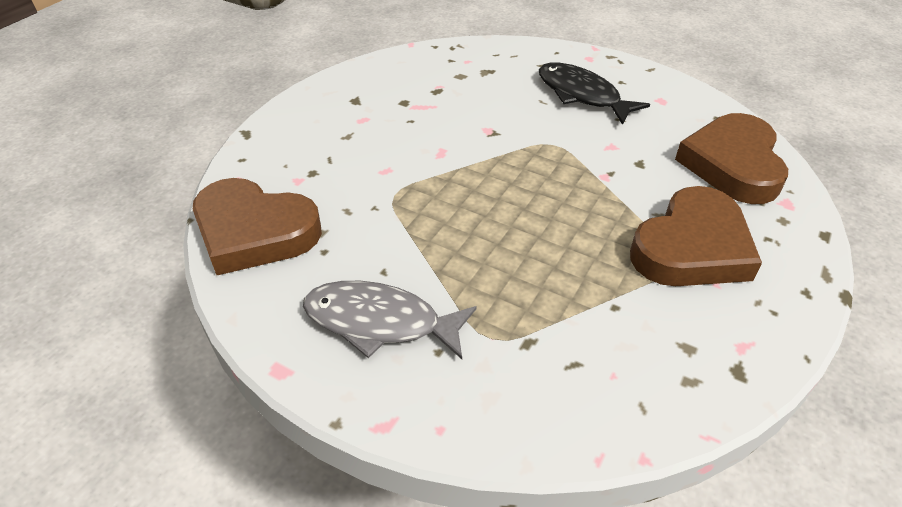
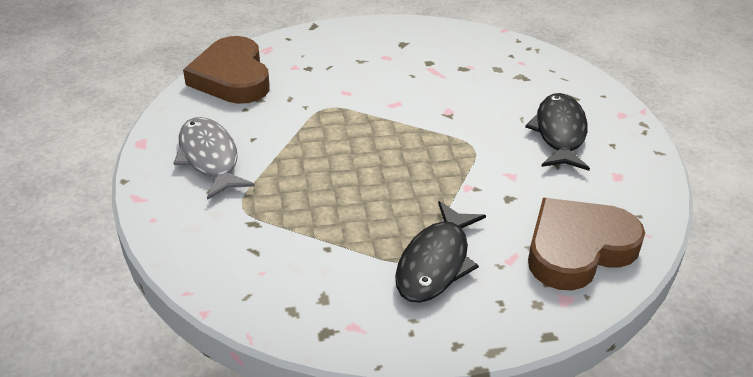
camera: 50 degrees right, 5 degrees down
brown heart [630,186,762,286] -> black fish [395,201,486,303]

